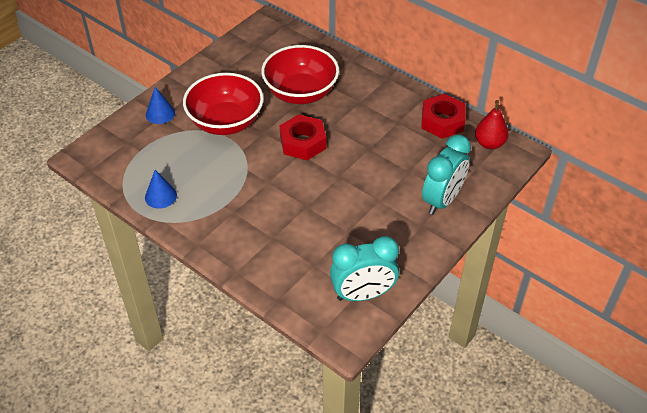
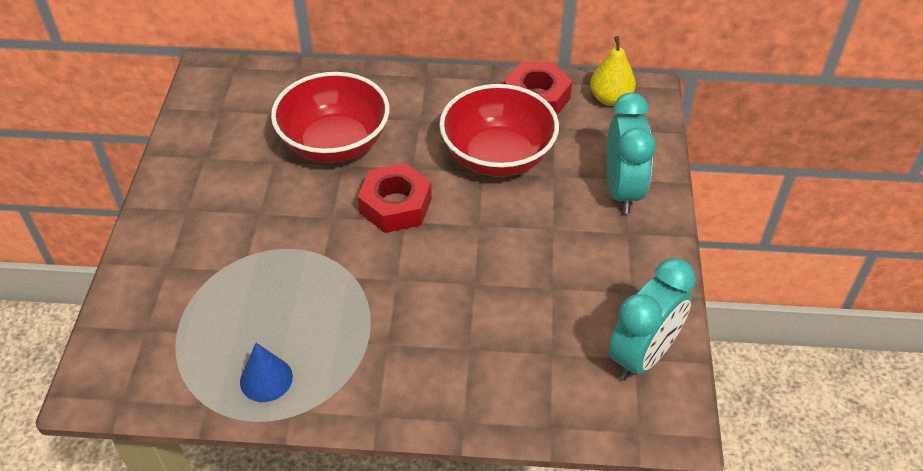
camera: 35 degrees left, 0 degrees up
blue cone [146,87,175,124] -> none
red bowl [183,73,264,135] -> red bowl moved to [439,84,559,177]
red pear [475,100,509,149] -> yellow pear [590,36,636,106]

